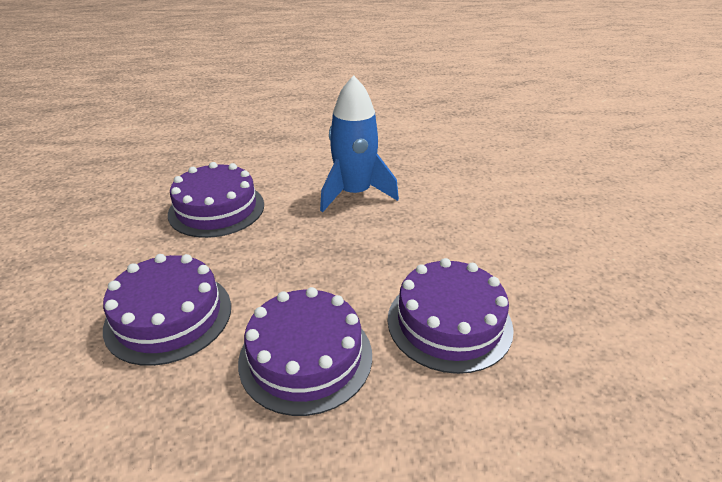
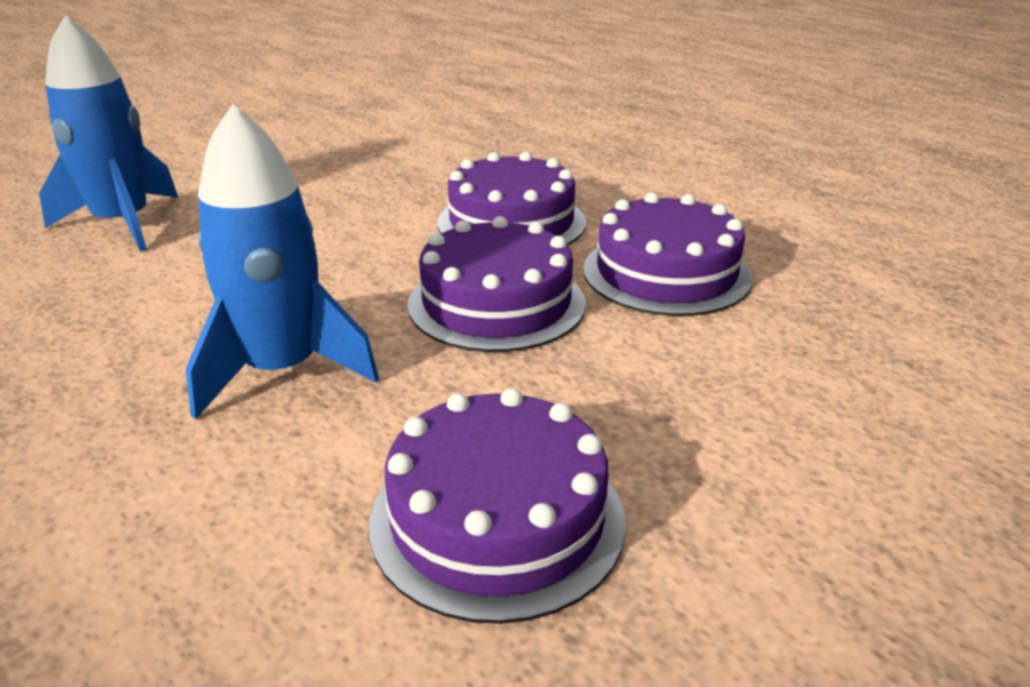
camera: 125 degrees left, 5 degrees down
purple cake [103,254,231,366] -> purple cake moved to [407,216,586,352]
none -> blue rocket [39,15,179,252]

